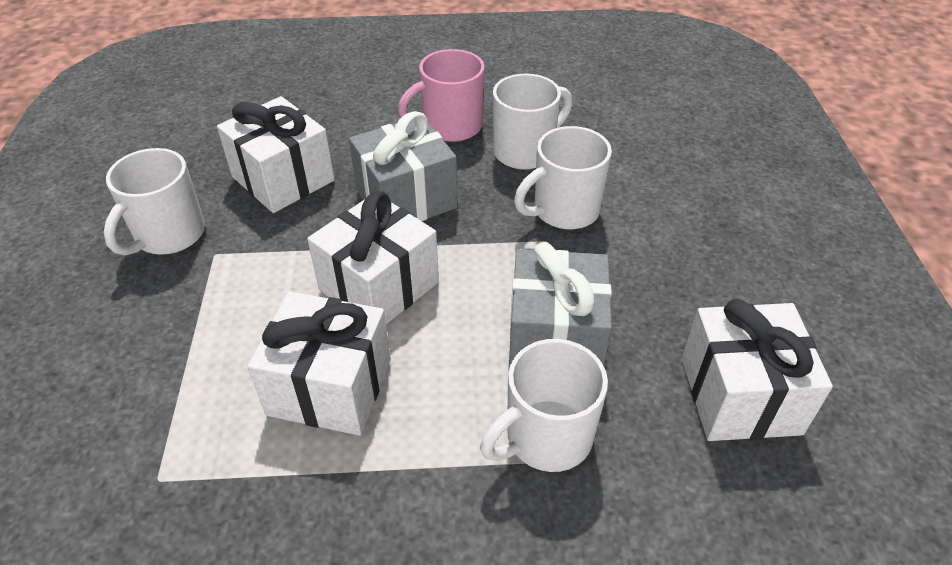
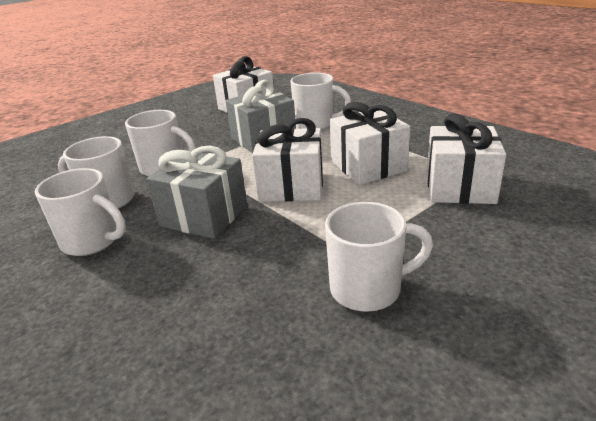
camera: 125 degrees left, 15 degrees down
white gift [217,96,335,213] -> white gift moved to [427,113,506,204]
pink mug [398,49,485,142] -> white mug [35,168,126,256]

